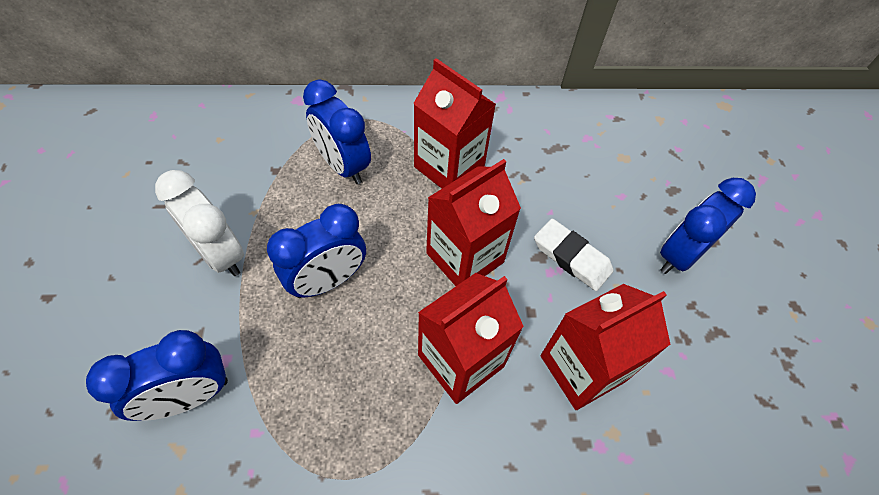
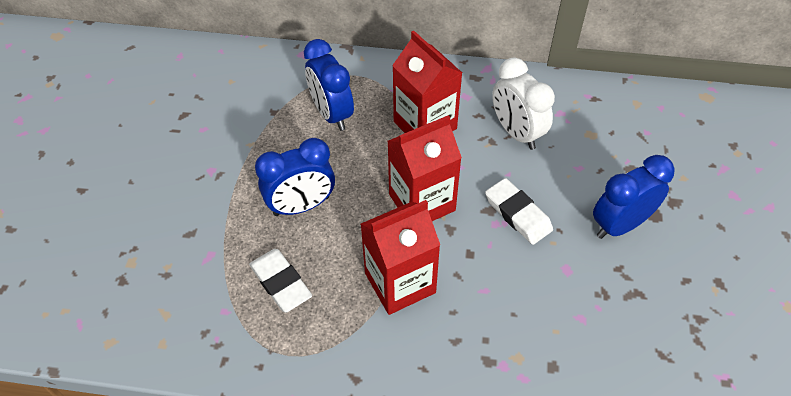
camera: 15 degrees right, 5 degrees down
blue clock [86,330,228,421] -> none
white clock [155,170,244,276] -> white clock moved to [492,57,555,150]
red carton [541,284,671,410] -> none
none -> white eraser [249,249,312,313]

